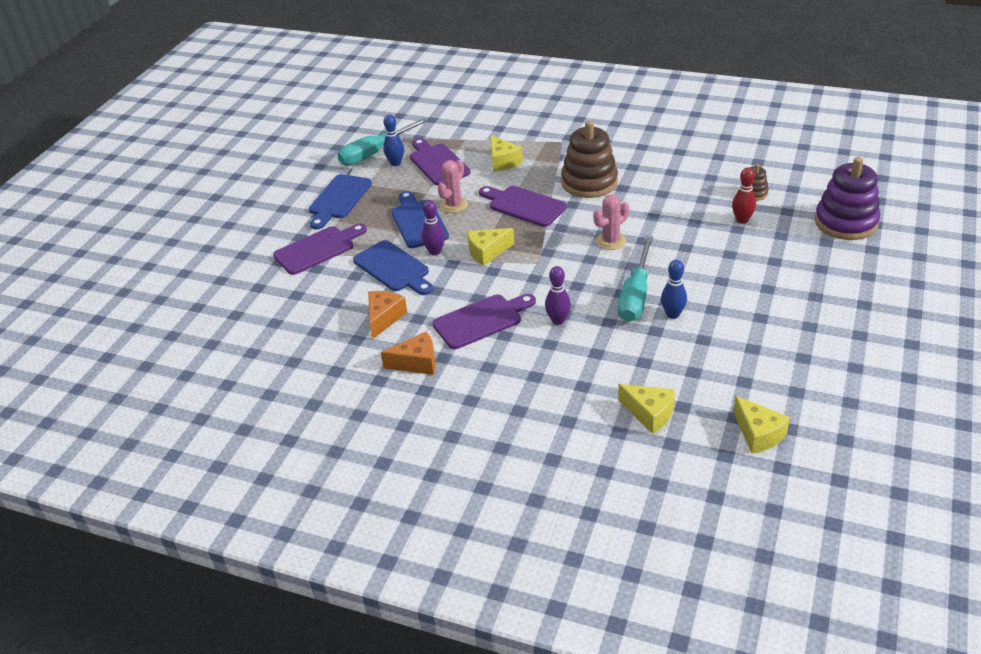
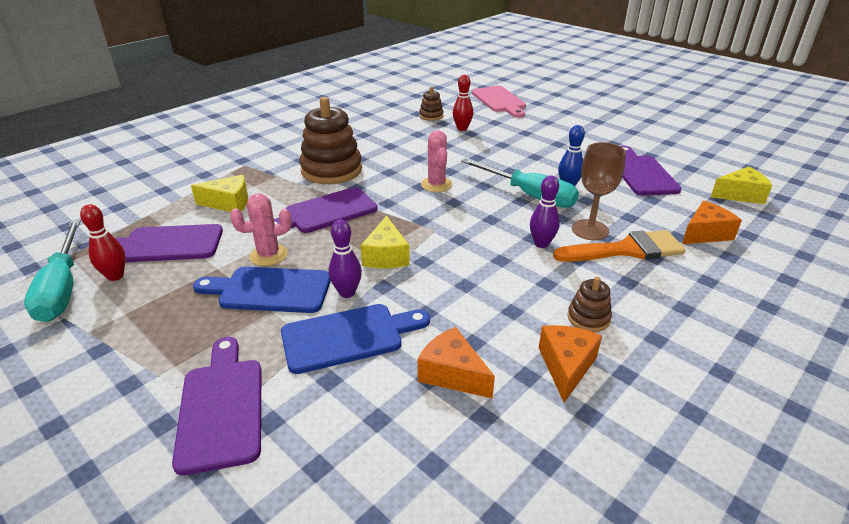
camera: 70 degrees left, 5 degrees down
blue cutting board [309,174,372,230] -> none
blue bowling pin [383,114,404,166] -> red bowling pin [80,204,126,281]
purple cutting board [433,294,536,349] -> purple cutting board moved to [621,146,682,196]
pink cactus [438,159,468,213] -> pink cactus turned 75 degrees counterclockwise [230,193,292,266]
yellow cheese [618,384,675,434] -> orange cheese [682,201,742,244]
purple stacking toy [815,157,880,240] -> pink cutting board [472,86,526,118]
none -> orange brush [553,230,686,262]
none -> brown stacking toy [567,276,612,332]
none -> brown goblet [572,142,626,240]

